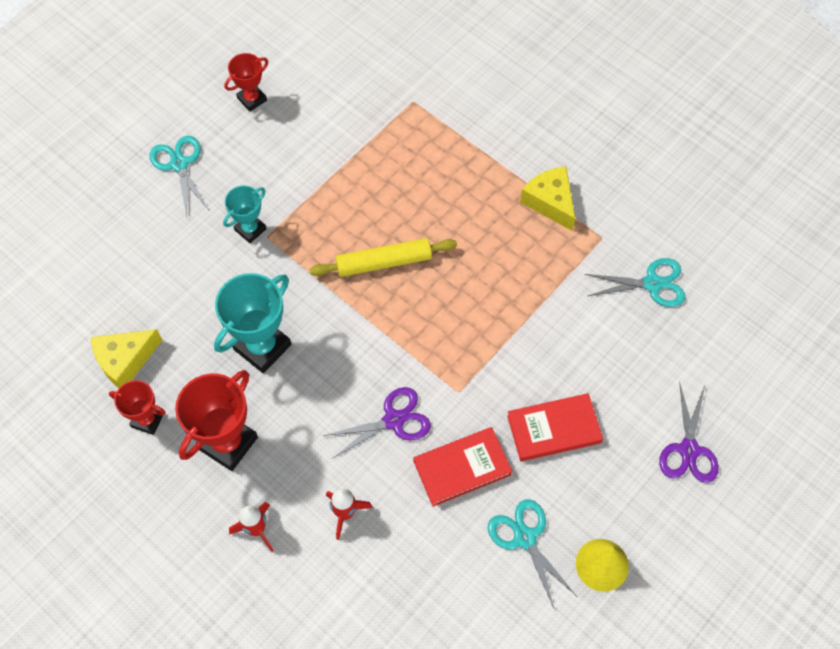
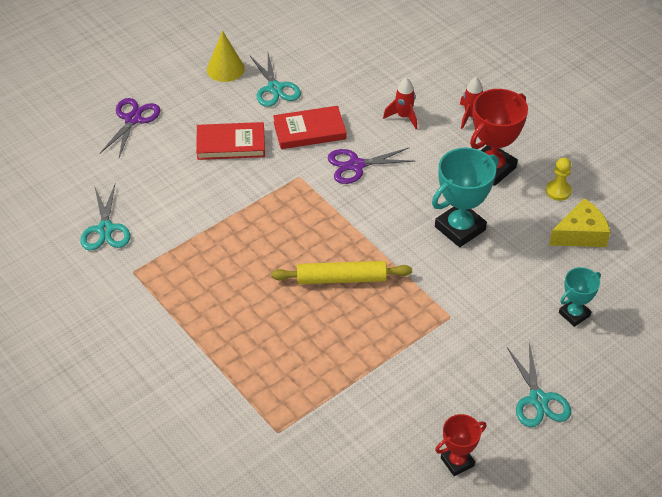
camera: 170 degrees left, 15 degrees down
red trophy [109,380,166,435] -> yellow pawn [546,158,572,201]
turquoise trophy [223,185,267,243] -> turquoise trophy moved to [559,267,601,327]
yellow cheese [520,166,575,231] -> none
turquoise scissors [585,258,686,307] -> turquoise scissors turned 105 degrees counterclockwise [80,184,130,250]

